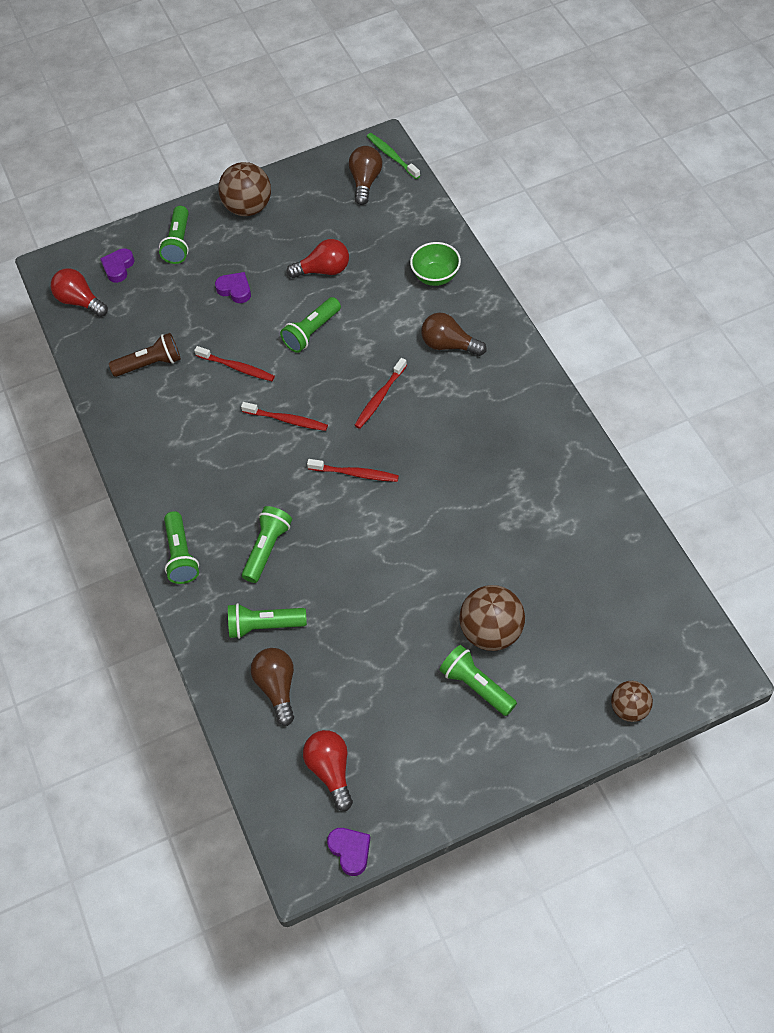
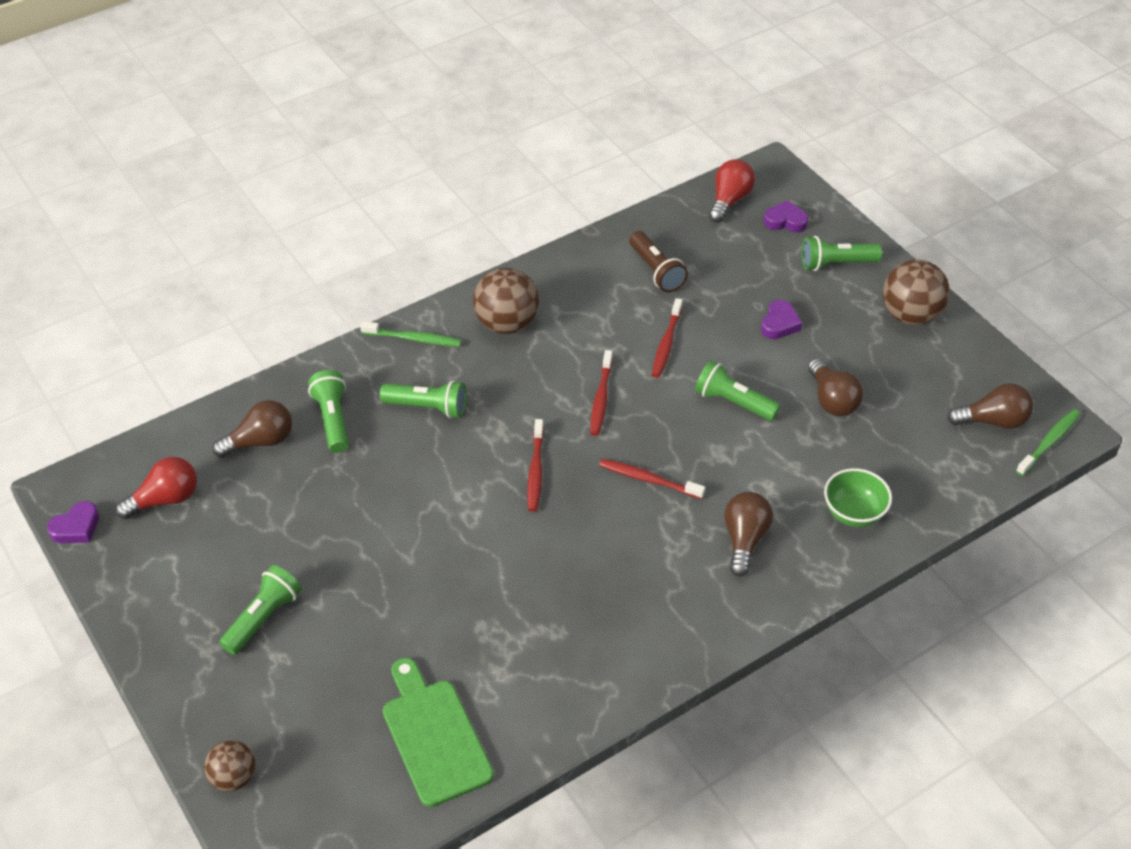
camera: 75 degrees right, 10 degrees down
green flashlight [164,511,199,584] -> green toothbrush [360,321,461,347]
red light bulb [287,239,349,278] -> brown light bulb [808,358,863,416]
brown ball [459,585,525,651] -> brown ball moved to [473,268,539,334]
none -> green cutting board [383,658,494,807]

